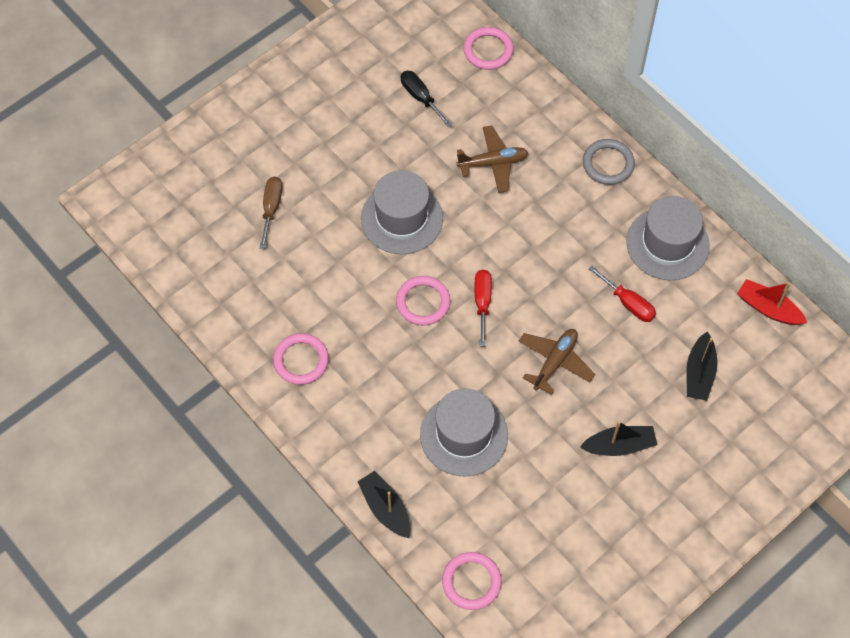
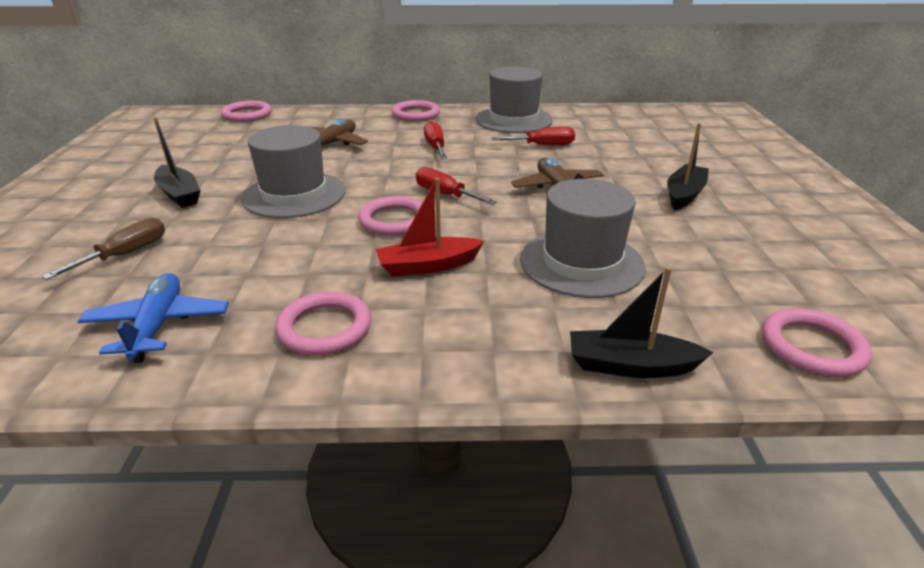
camera: 50 degrees left, 30 degrees down
brown screwdriver [260,177,283,249] -> brown screwdriver turned 75 degrees clockwise [42,217,165,280]
black screwdriver [401,71,452,128] -> none
grey ring [583,139,635,185] -> pink ring [392,100,440,122]
black boat [686,332,717,401] -> black boat moved to [153,117,201,208]
red boat [737,279,807,325] -> red boat moved to [376,178,484,277]
none -> blue plane [77,273,229,363]
none -> red screwdriver [424,121,447,159]

